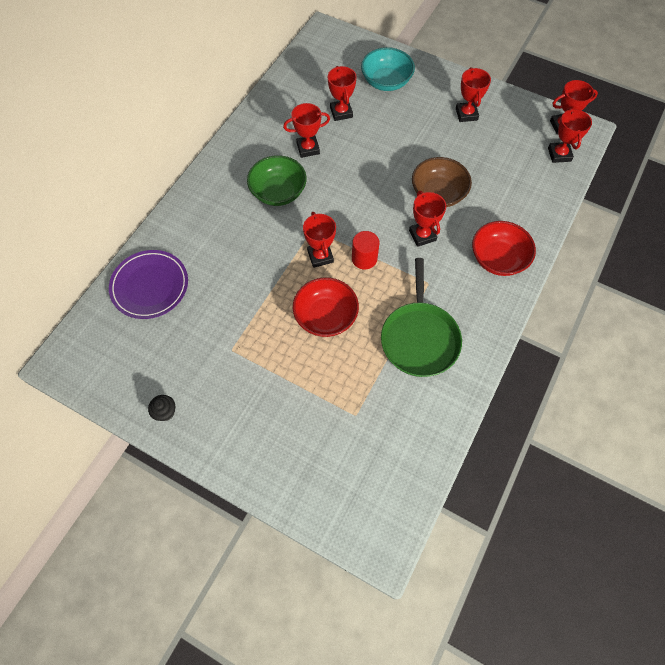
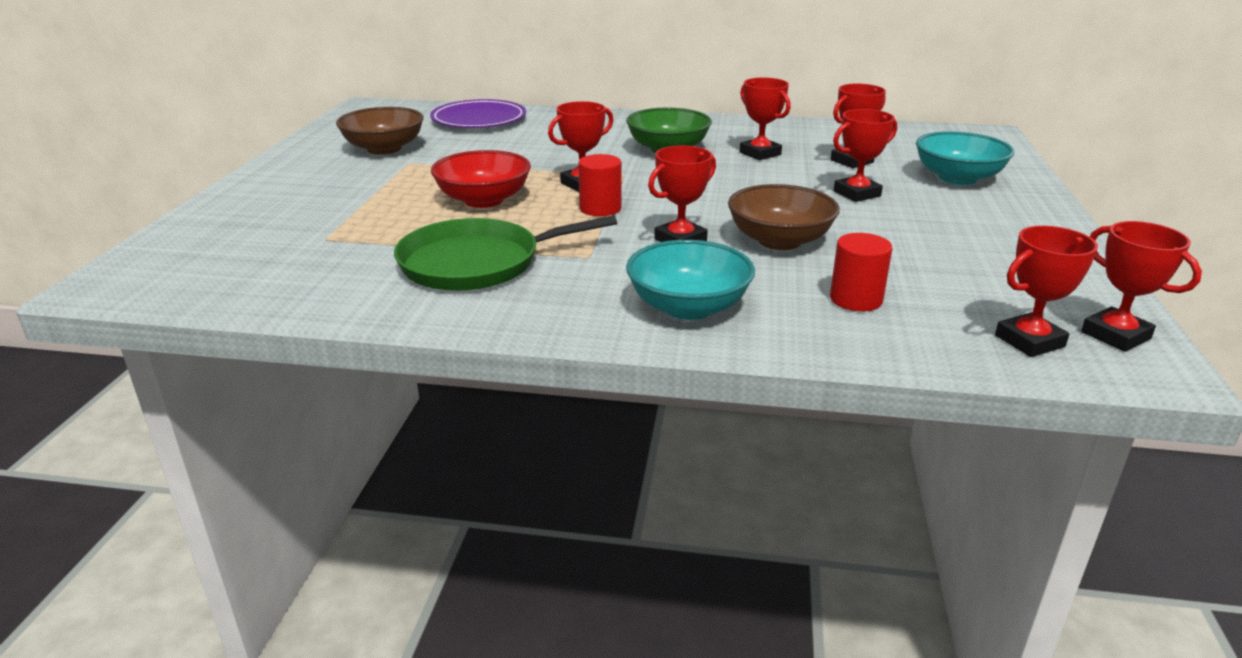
camera: 70 degrees right, 35 degrees down
black cupcake [148,395,175,421] -> none
red trophy [456,67,491,122] -> red trophy moved to [833,109,897,202]
red bowl [472,221,536,276] -> turquoise bowl [626,240,755,320]
none -> brown bowl [336,107,424,155]
none -> red cylinder [830,233,892,311]

